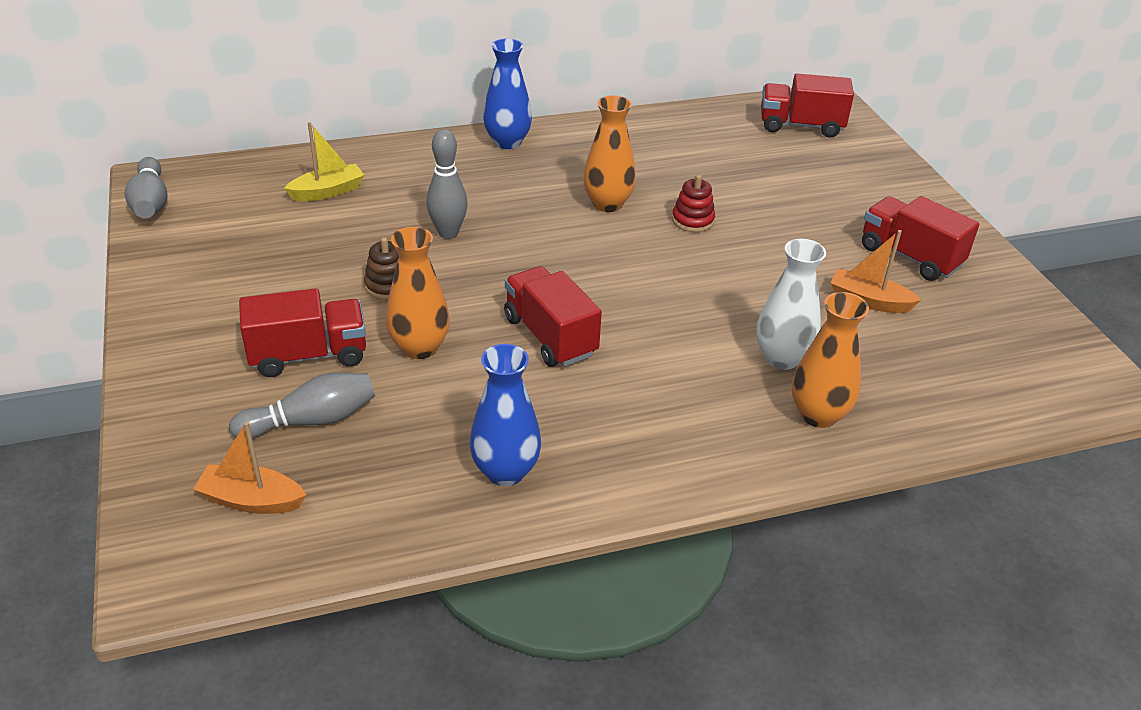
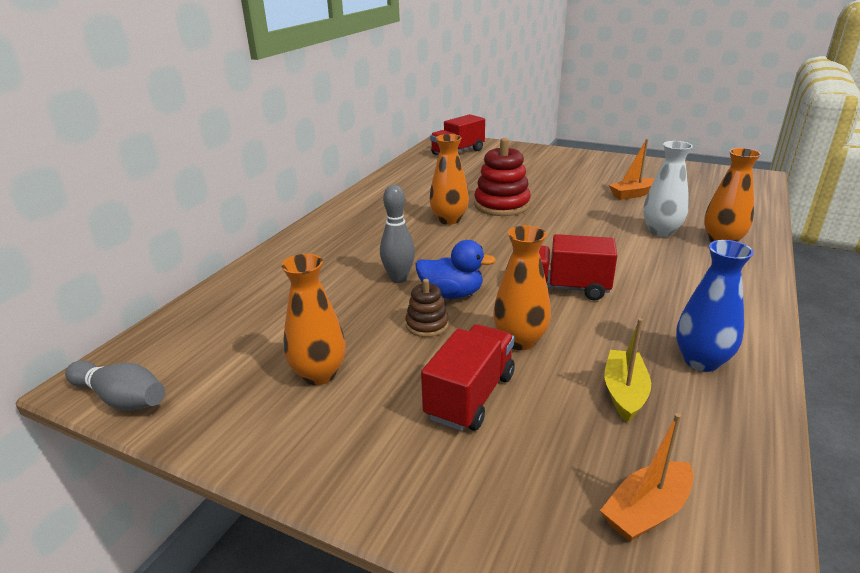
camera: 45 degrees left, 10 degrees down
grey bowling pin [229,373,375,439] -> none
yellow boat [284,122,364,201] -> yellow boat moved to [604,318,651,422]
blue vase [483,38,532,149] -> none
red stacking toy [672,175,715,232] -> red stacking toy [474,138,531,216], size x1.84
red truck [862,196,979,281] -> none
none -> orange vase [281,254,346,385]
none -> blue duck [415,240,496,299]

